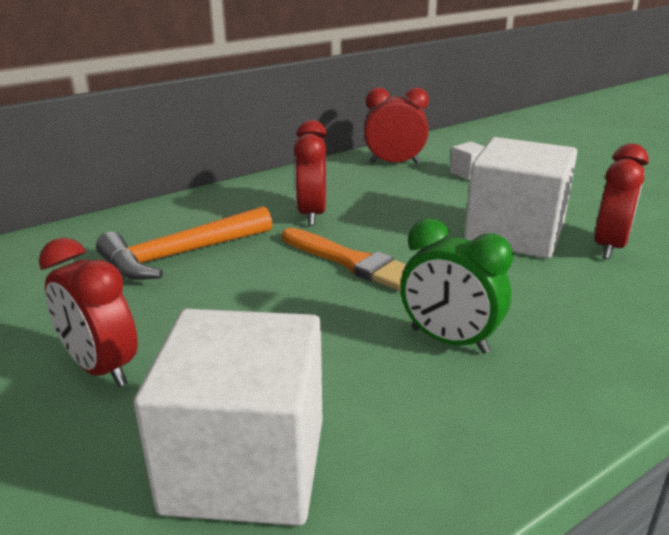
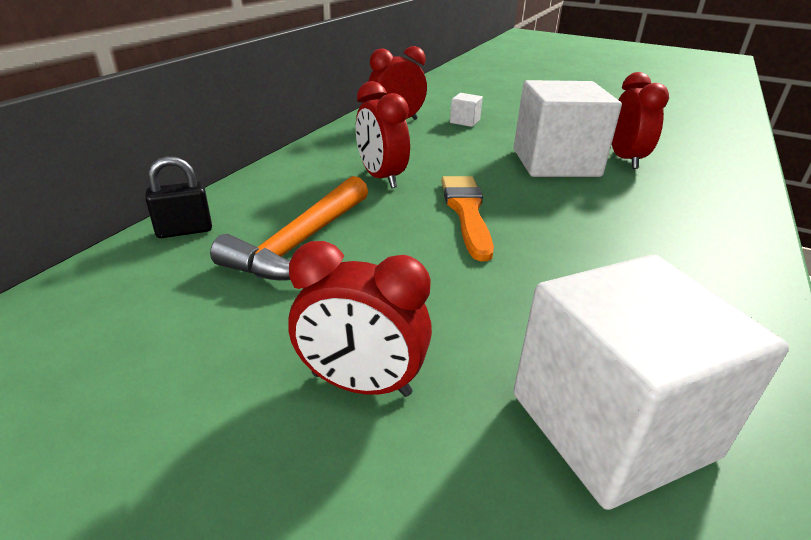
camera: 30 degrees left, 5 degrees up
orange brush [282,228,406,291] -> orange brush turned 105 degrees counterclockwise [441,176,494,261]
green clock [400,218,513,354] -> none
none -> black padlock [145,156,212,238]

